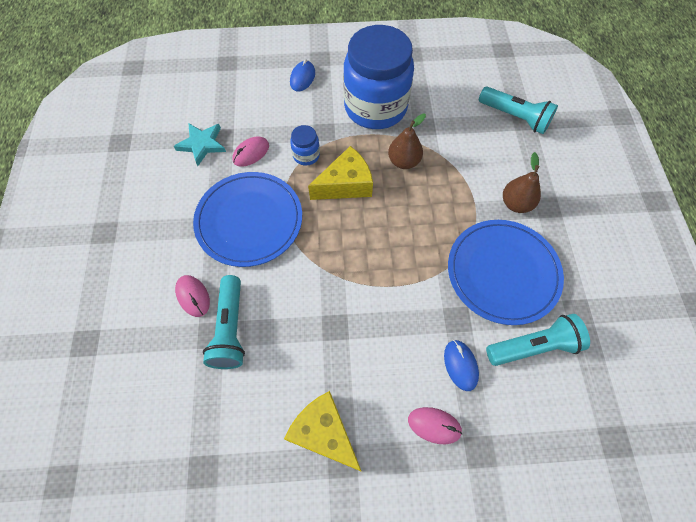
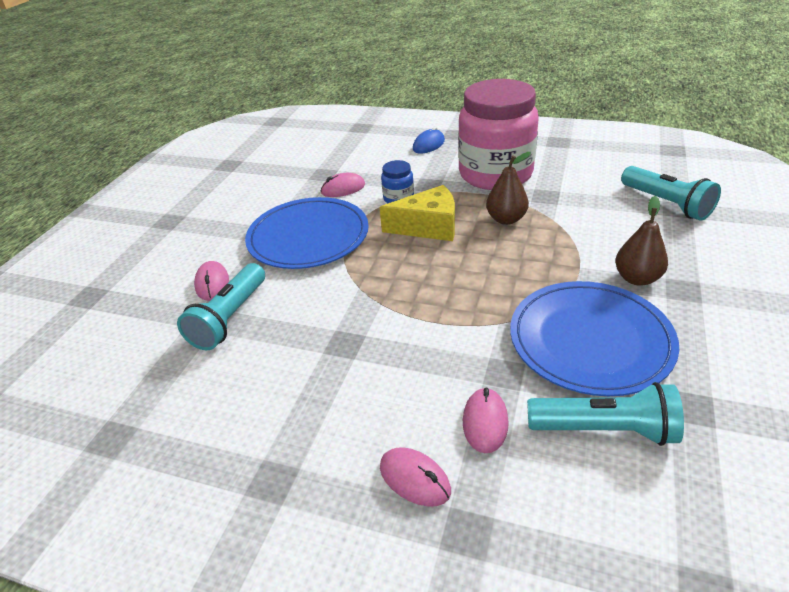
camera: 25 degrees right, 25 degrees down
turquoise star [174,123,226,166] -> none
yellow cheese [284,391,361,471] -> none
blue jar [343,25,414,129] -> pink jar [458,79,539,190]
blue mouse [444,340,479,391] -> pink mouse [463,387,509,453]

